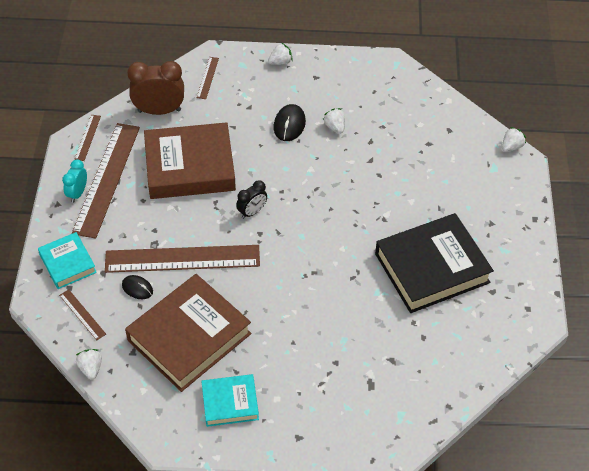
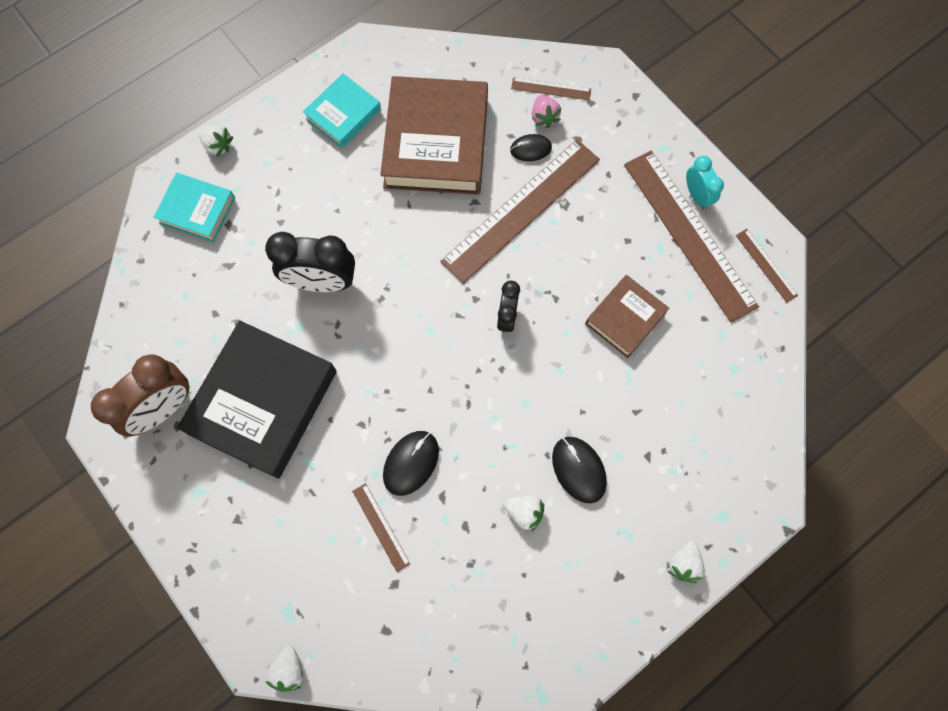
camera: 140 degrees right, 20 degrees up
turquoise book [38,232,97,289] -> turquoise book moved to [154,173,235,242]
white strawberry [76,349,102,380] -> white strawberry moved to [198,125,233,157]
brown clock [127,61,184,115] -> brown clock moved to [91,354,189,437]
brown book [144,122,236,199] -> brown book [585,275,669,358], size x0.53
brown ruler [197,57,219,99] -> brown ruler moved to [352,483,410,572]
none -> black clock [265,232,355,292]
none -> black mouse [383,431,439,496]
none -> pink strawberry [532,95,561,129]

